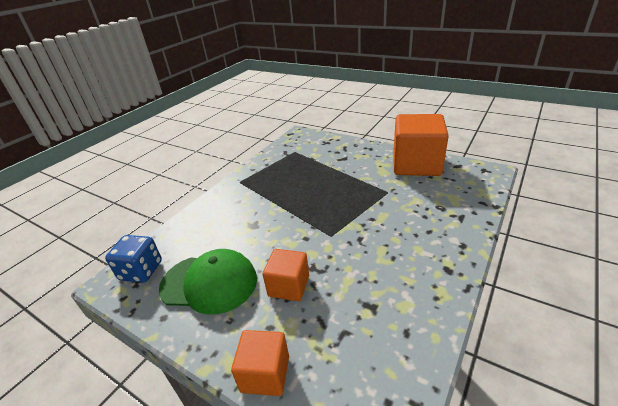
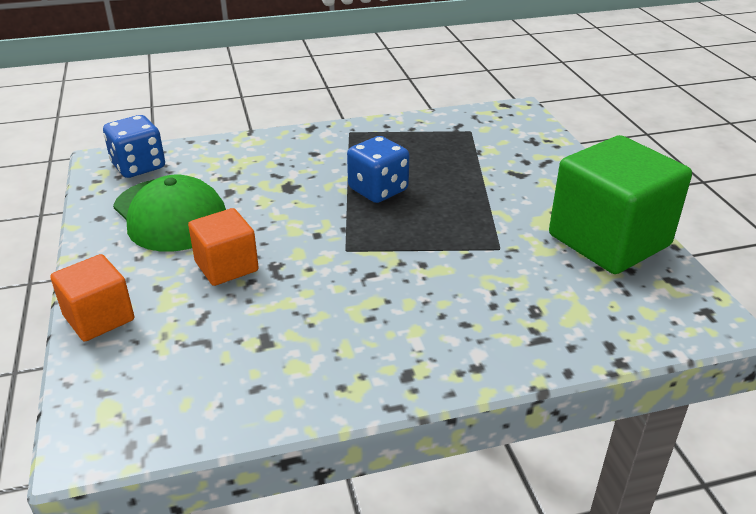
camera: 40 degrees right, 0 degrees up
orange cube [394,114,449,176] -> green cube [549,135,692,274]
none -> blue dice [347,136,409,203]

